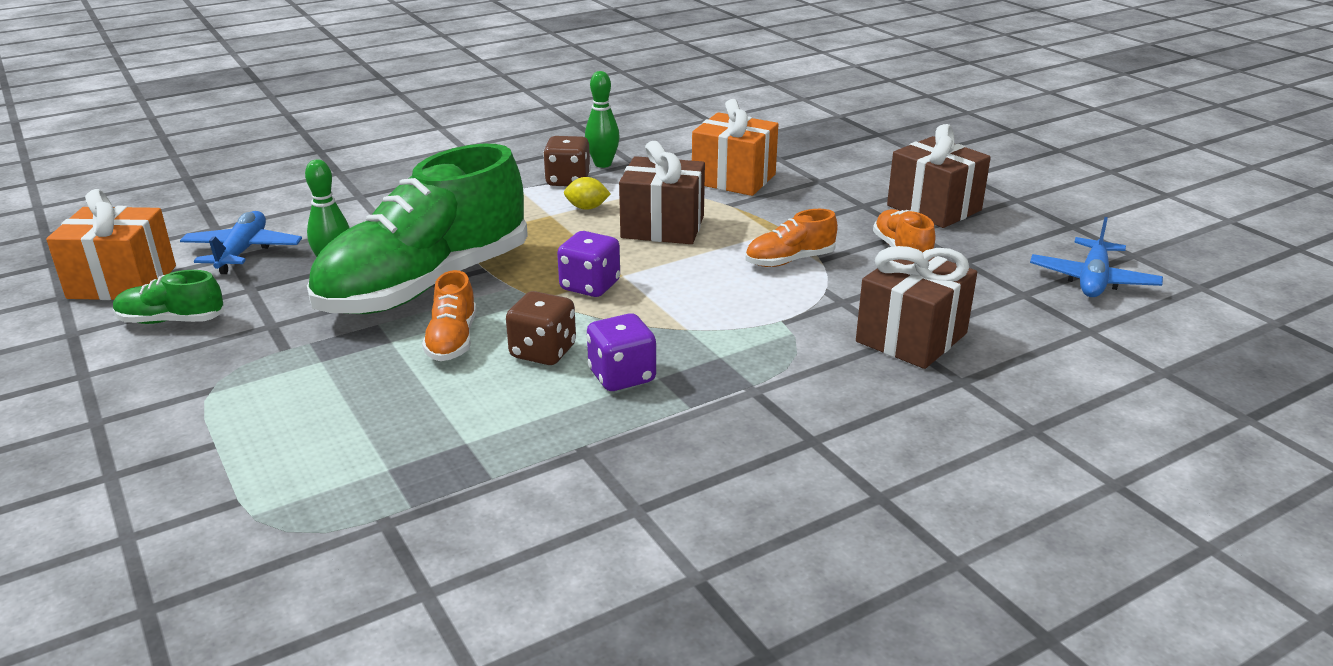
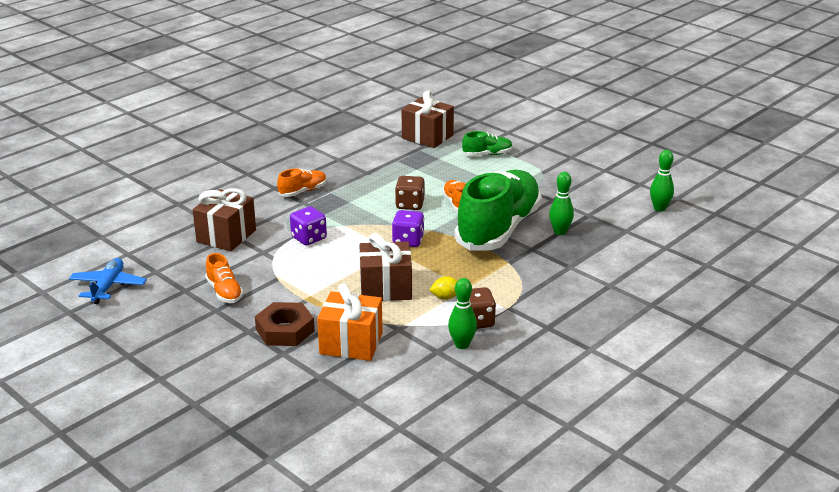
camera: 165 degrees right, 0 degrees up
orange gift [46,189,176,300] -> green bowling pin [650,150,674,212]
green shoe [113,270,225,324] -> green shoe moved to [462,131,513,156]
blue plane [180,211,302,274] -> none
purple dice [587,313,656,391] -> purple dice moved to [290,206,327,245]
orange shoe [745,209,838,267] -> orange shoe moved to [277,169,327,197]
brown gift [887,124,991,228] -> brown gift moved to [402,90,454,148]
none -> brown nut [255,302,315,346]

